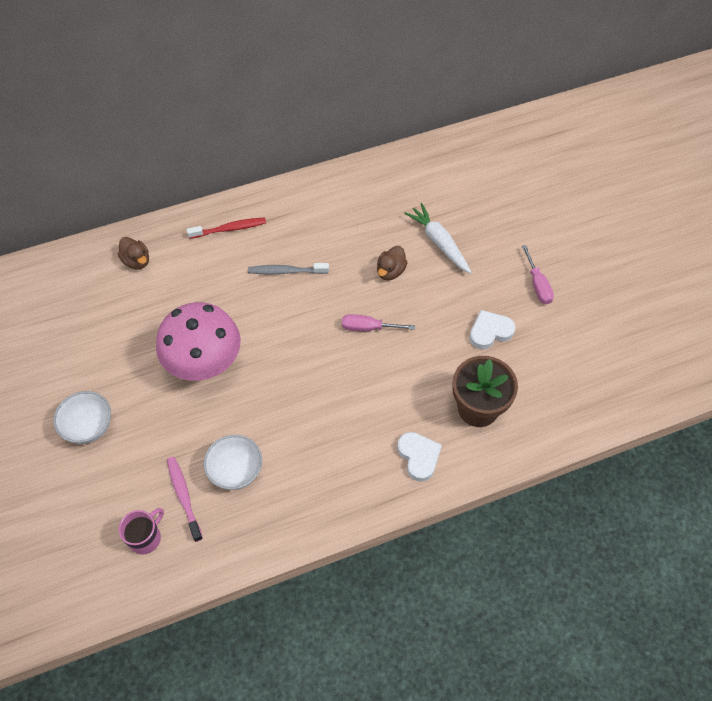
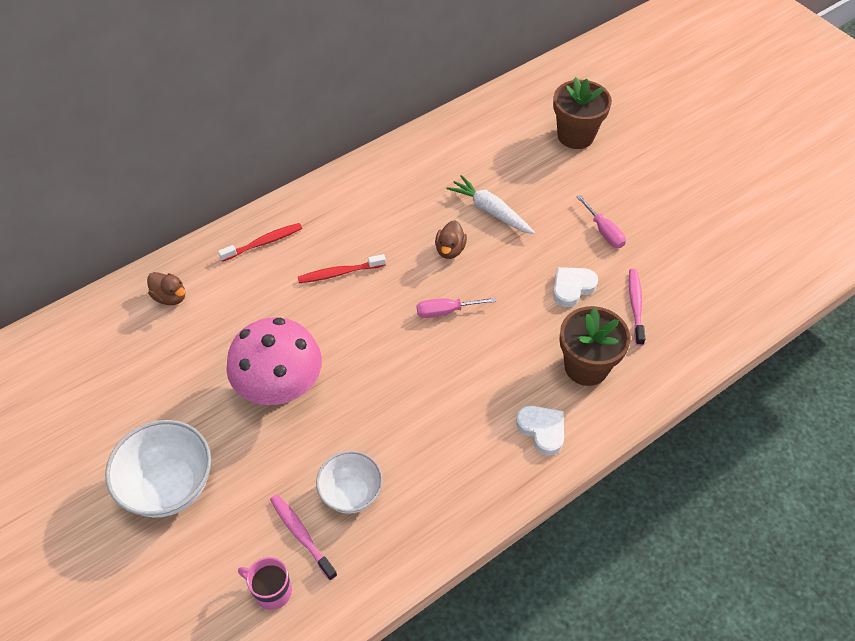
camera: 15 degrees left, 5 degrees down
white bowl [53,391,111,444] -> white bowl [105,420,211,518], size x1.56
pink mug [119,508,164,555] -> pink mug turned 90 degrees counterclockwise [238,557,292,610]
grey toothbrush [248,263,329,275] -> red toothbrush [298,254,386,283]
none -> brown flower pot [553,77,612,149]
none -> pink toothbrush [629,269,645,346]

